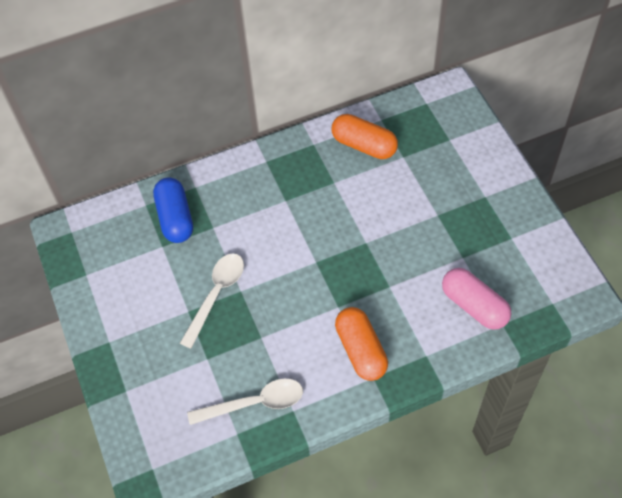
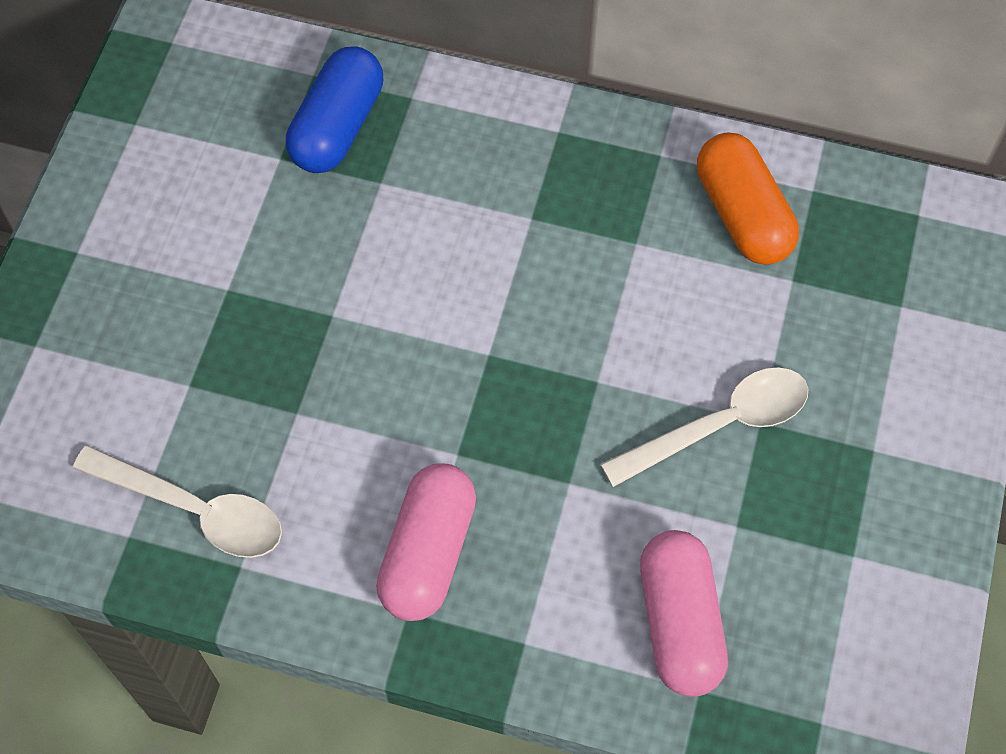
camera: 35 degrees right, 5 degrees up
white spoon [180,253,244,349] -> white spoon moved to [600,367,809,487]
orange capsule [335,307,388,381] -> pink capsule [376,463,476,621]

